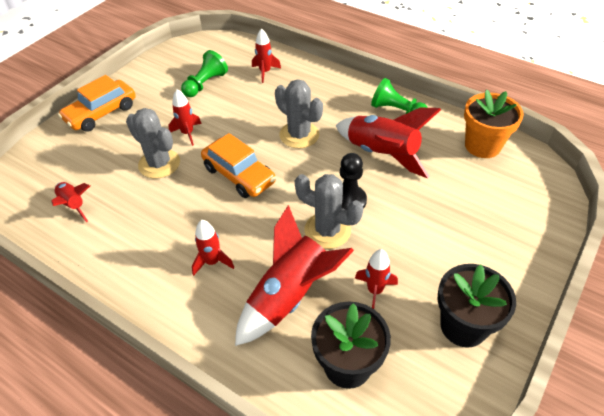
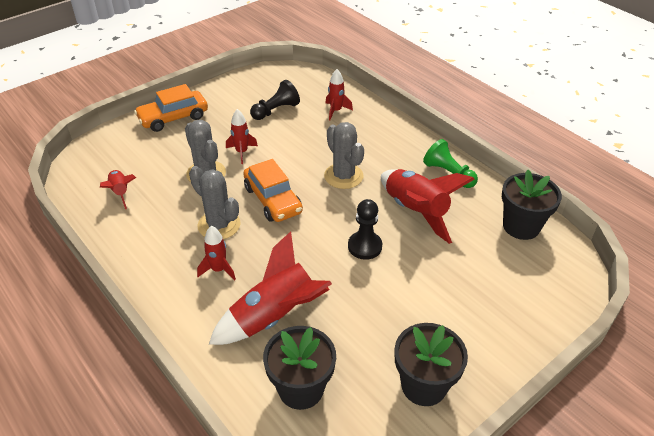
camera: 15 degrees right, 5 degrees down
green pawn [181,50,228,97] -> black pawn [250,80,300,120]
grey cactus [295,174,363,249] -> grey cactus moved to [189,166,241,239]
red rocket [355,249,398,309] -> none
orange flower pot [464,90,524,158] -> black flower pot [502,170,562,240]

